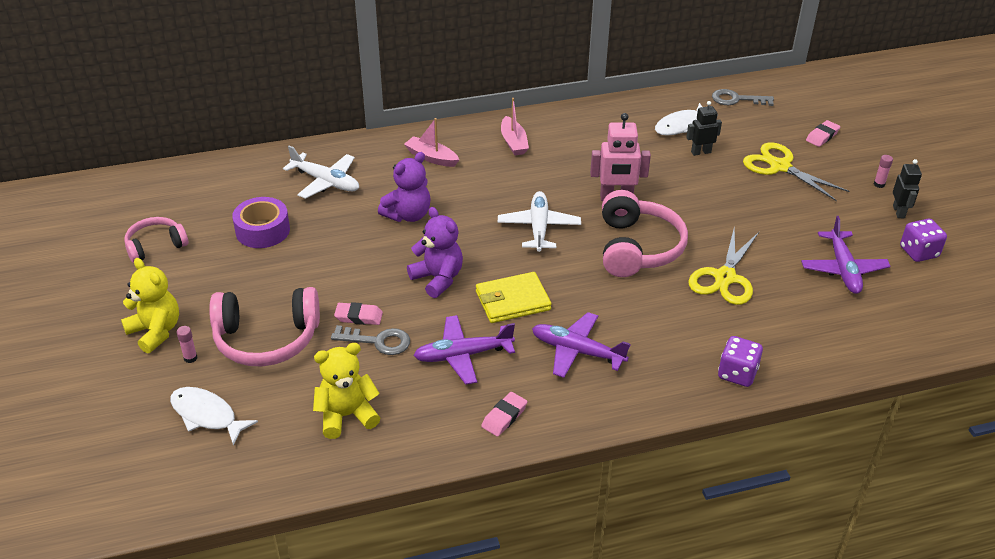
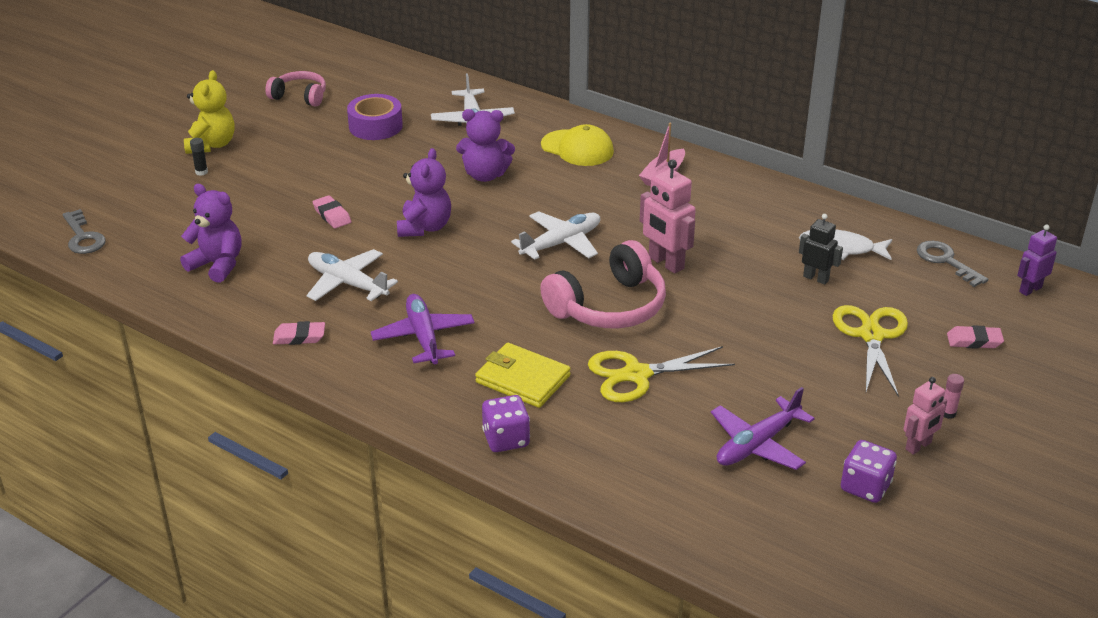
camera: 50 degrees right, 5 degrees down
white fish [170,387,258,445] -> none
pink glue stick [176,326,197,363] -> black glue stick [190,138,208,176]
pink headphones [209,287,320,366] -> none
yellow teddy bear [313,343,380,439] -> purple teddy bear [180,184,242,283]
grey key [331,325,410,355] -> grey key moved to [63,209,106,254]
pink boat [404,118,459,167] -> yellow cap [541,124,614,166]
purple plane [413,315,515,385] -> white plane [306,249,398,301]
yellow wallet [476,272,552,323] -> yellow wallet moved to [475,343,571,408]
black robot [893,159,922,218] -> pink robot [904,377,947,455]
none -> purple robot [1017,225,1057,296]

